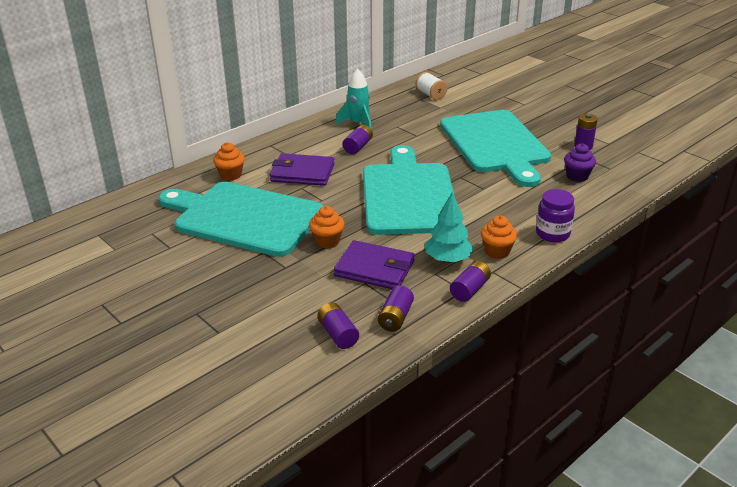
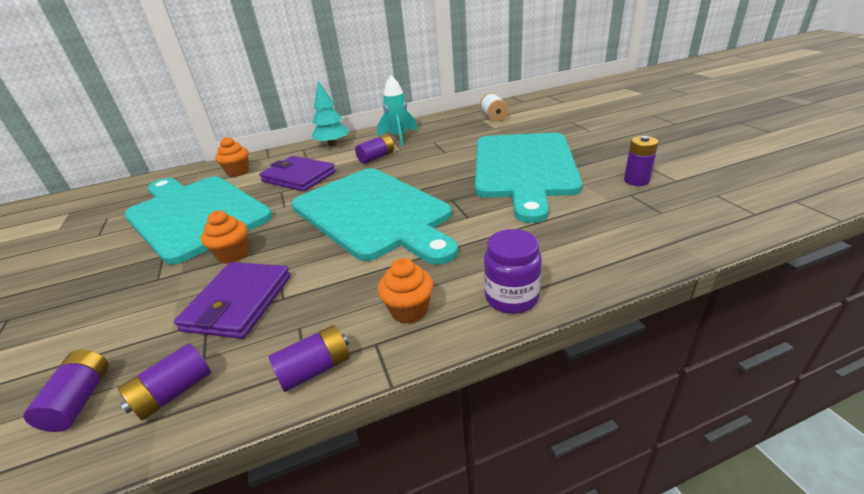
camera: 25 degrees right, 0 degrees up
purple wallet [334,240,415,289] -> purple wallet turned 60 degrees clockwise [174,262,291,339]
turquoise cutting board [363,145,455,235] -> turquoise cutting board turned 120 degrees clockwise [292,168,458,265]
turquoise tree [425,192,474,263] -> turquoise tree moved to [312,81,349,146]
purple cupcake [564,143,596,182] -> none

